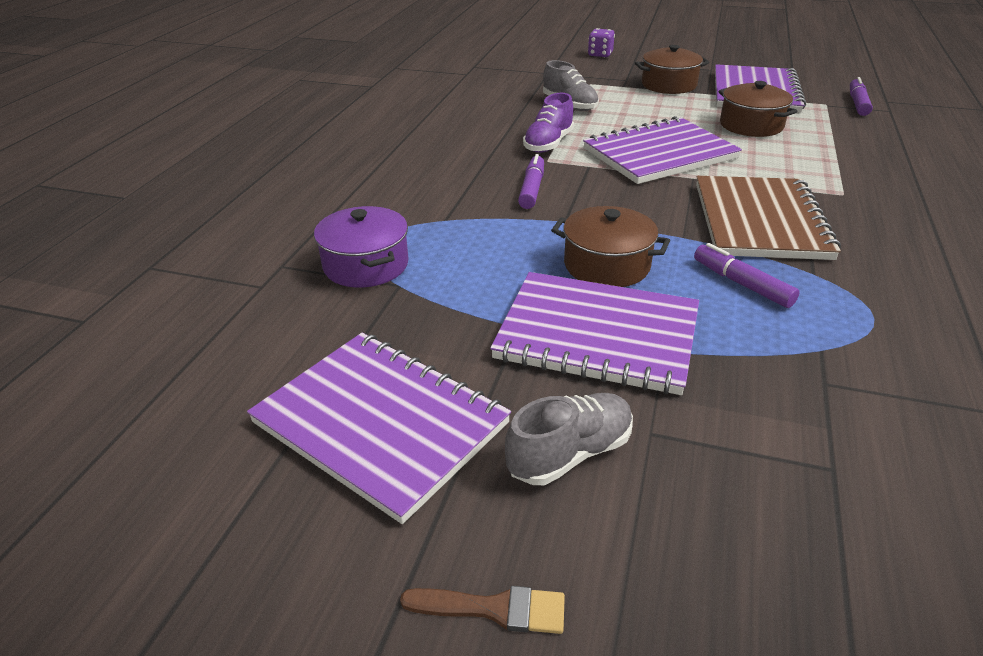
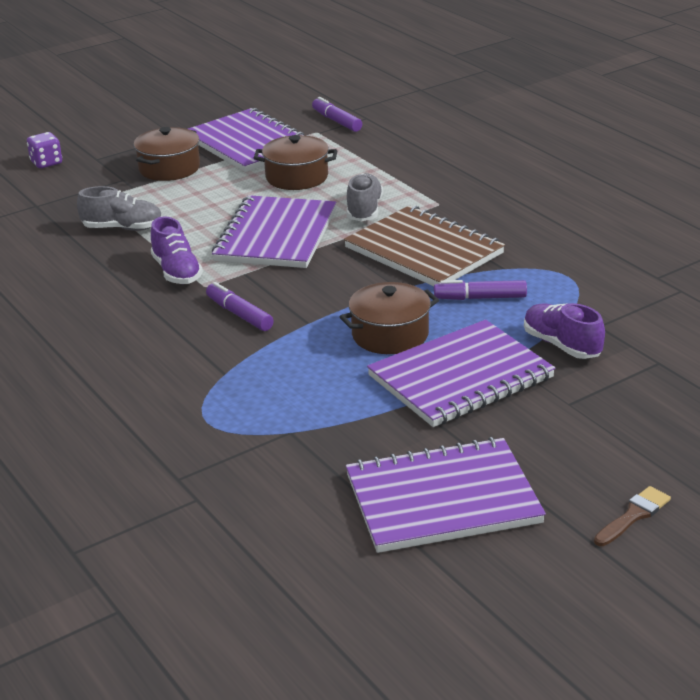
camera: 50 degrees left, 5 degrees down
purple pot [314,206,409,287] -> none
grey shoe [505,393,633,485] -> grey shoe moved to [347,173,383,222]
none -> purple shoe [524,303,605,359]

